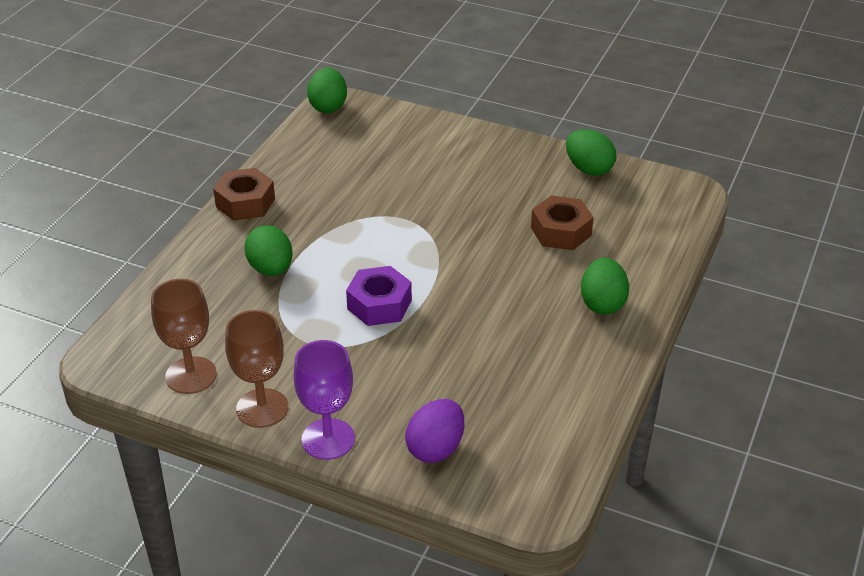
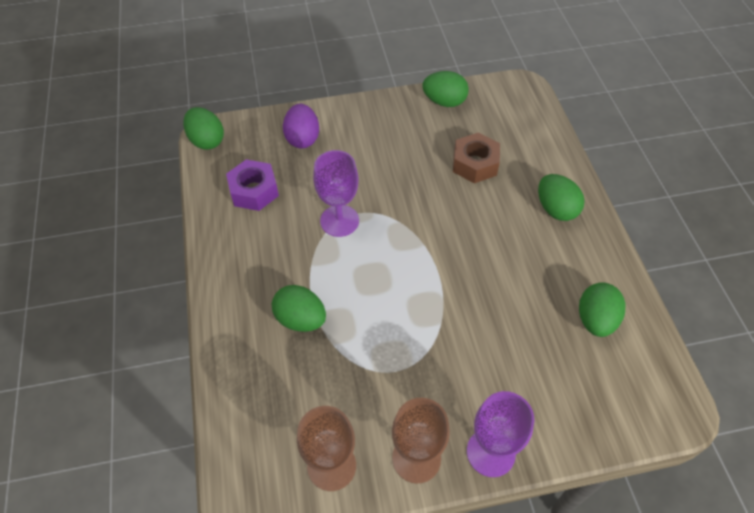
camera: 35 degrees left, 15 degrees up
brown nut [213,168,275,221] -> none
purple nut [346,266,412,326] -> purple nut moved to [226,159,279,211]
purple egg [405,399,464,463] -> purple egg moved to [283,104,319,148]
none -> purple goblet [313,150,359,237]
none -> green egg [579,283,625,337]

